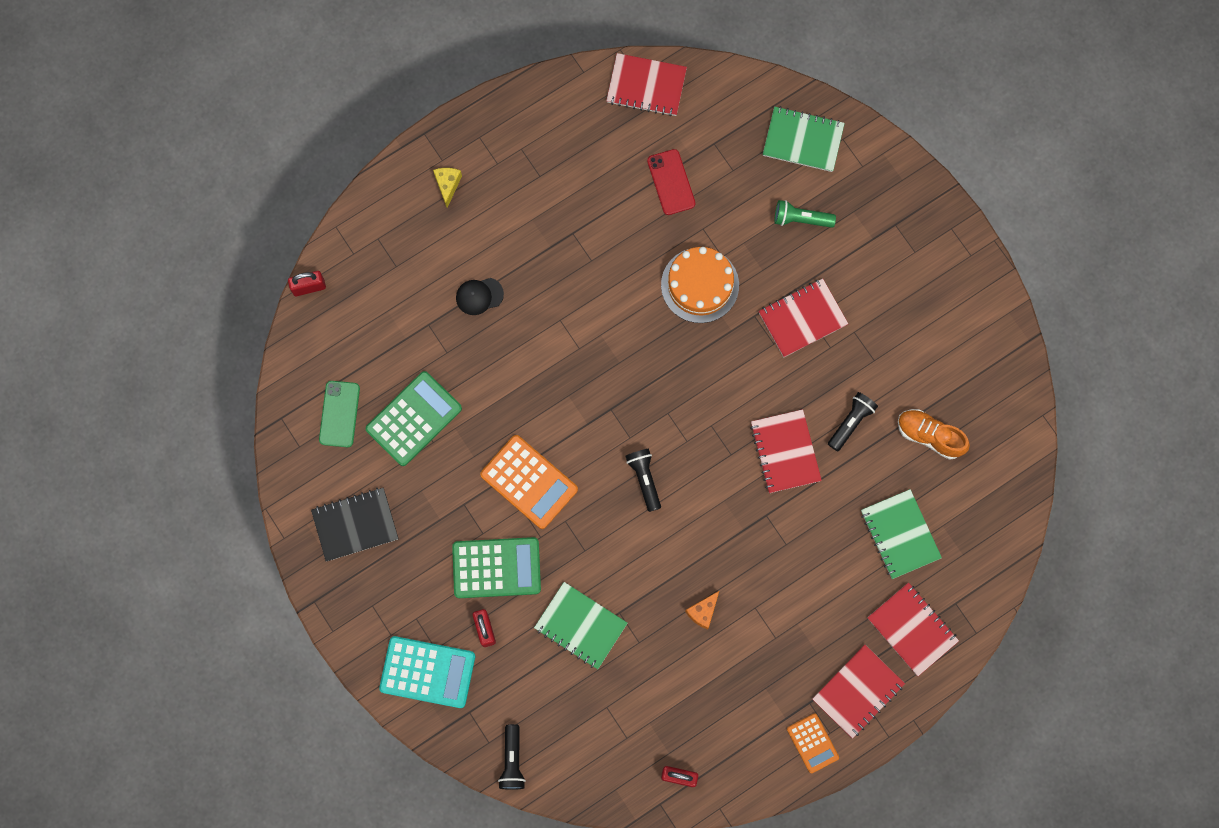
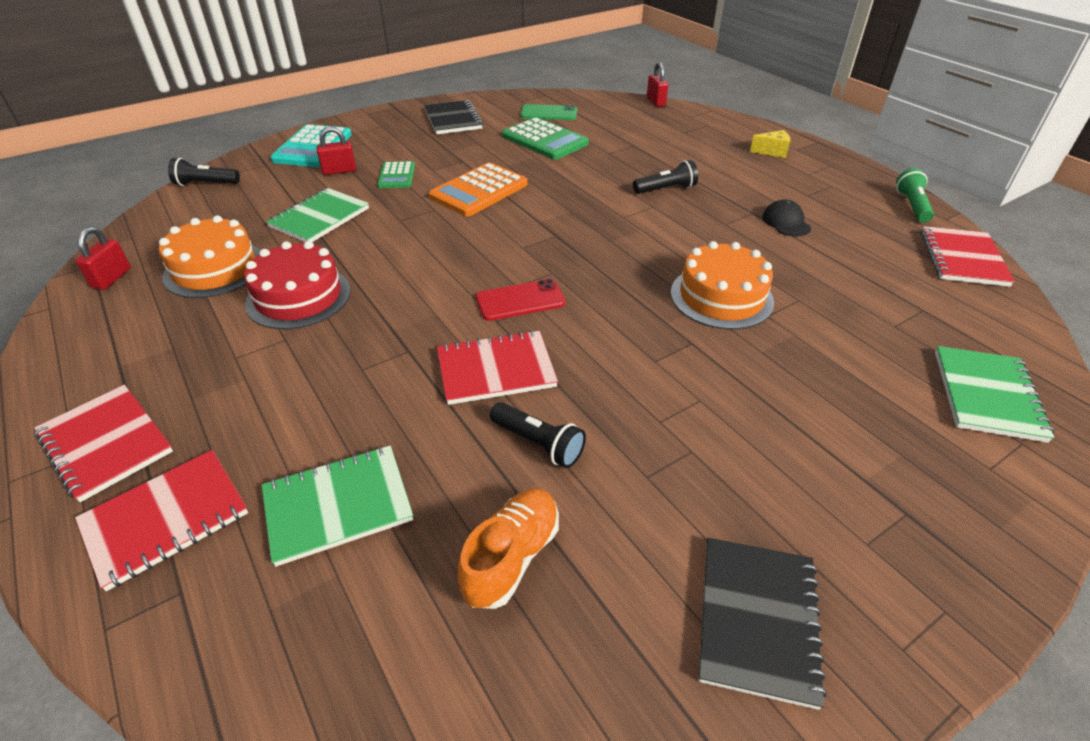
camera: 90 degrees right, 35 degrees down
green calculator [452,537,541,598] -> green calculator [377,161,415,188], size x0.58
black cap [456,278,504,315] -> black cap moved to [762,199,811,237]
black flashlight [626,449,661,512] -> black flashlight moved to [633,160,698,194]
red phone [647,149,695,215] -> red phone moved to [476,279,566,321]
orange cheese [685,590,720,629] -> red cake [244,241,351,329]
red notebook [758,278,848,357] -> none
green flashlight [774,200,836,228] -> green flashlight moved to [896,168,934,223]
orange calculator [787,713,839,773] -> none
none -> orange cake [159,215,261,298]
none -> black notebook [699,537,827,710]

